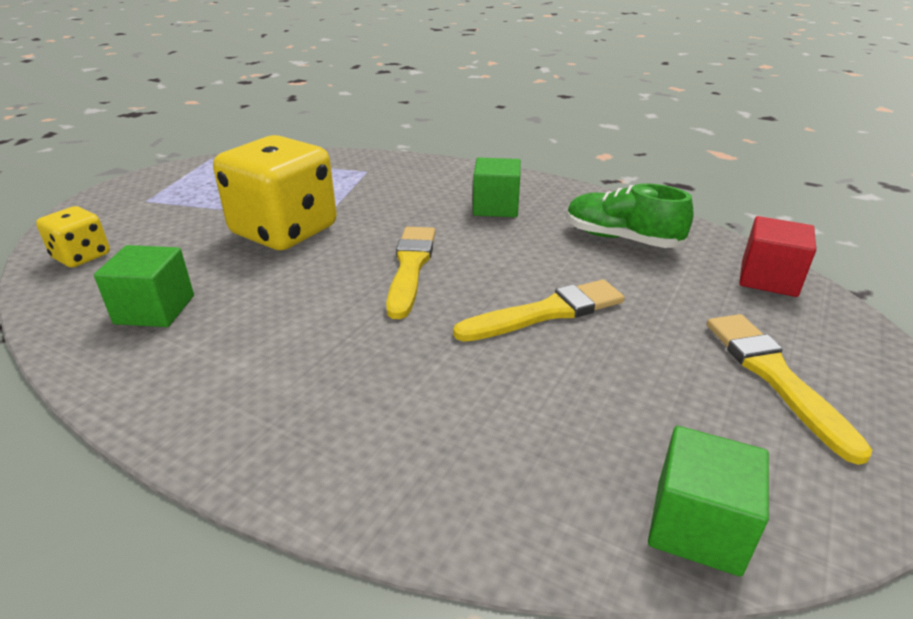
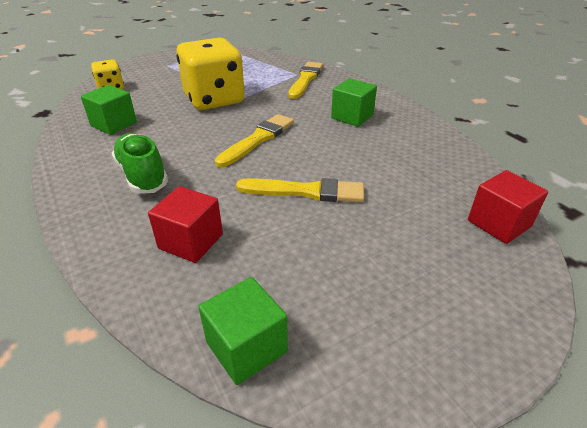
camera: 30 degrees right, 5 degrees up
green shoe [567,183,694,248] -> green shoe moved to [112,133,168,194]
yellow brush [707,314,872,465] -> yellow brush moved to [288,62,323,99]
none -> red cube [148,186,223,263]

